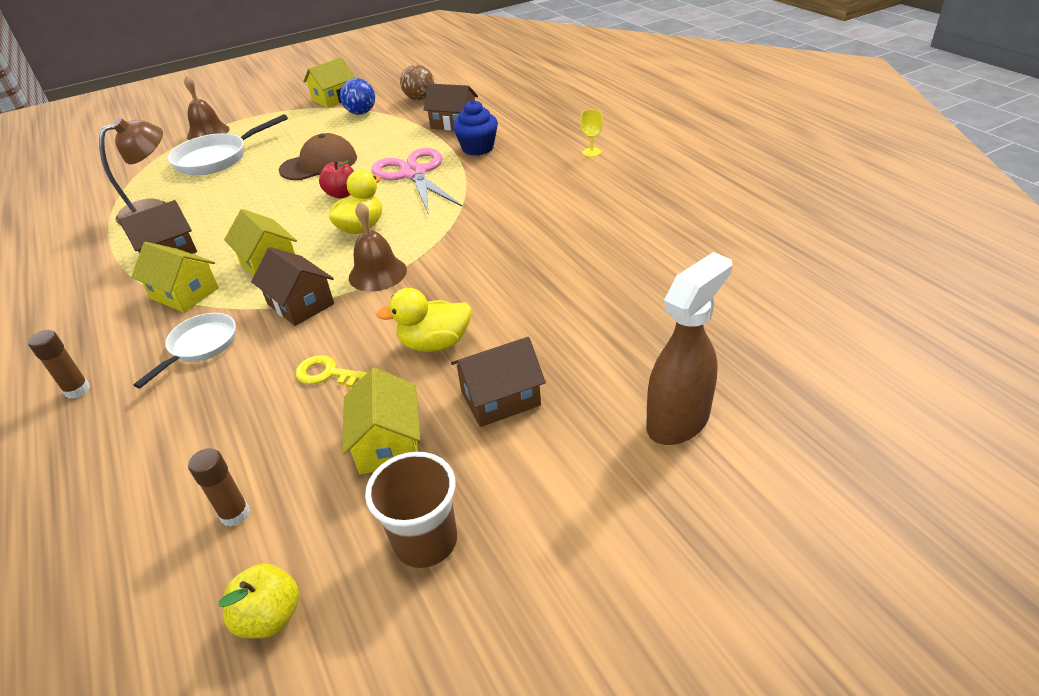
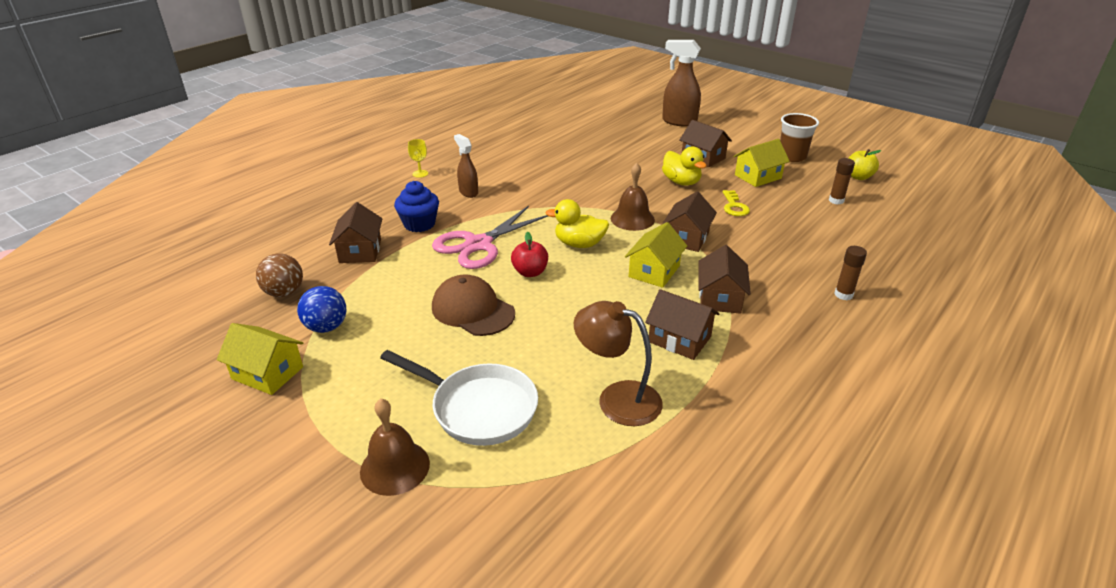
camera: 115 degrees left, 5 degrees down
yellow house [131,242,219,312] -> brown house [698,245,751,314]
white pan [133,313,236,388] -> none
none -> brown spray bottle [454,134,478,198]

